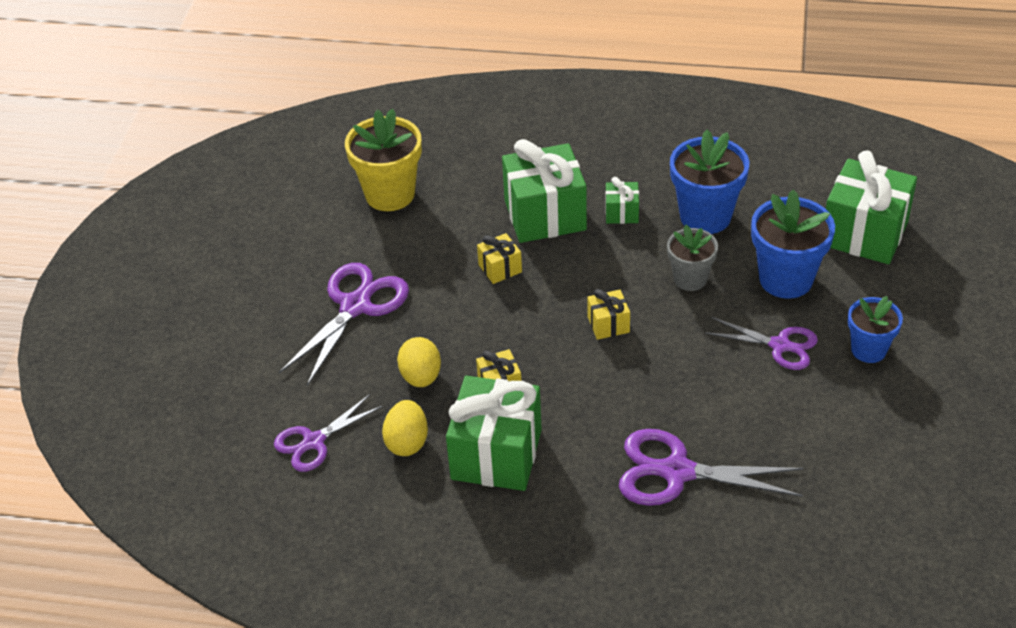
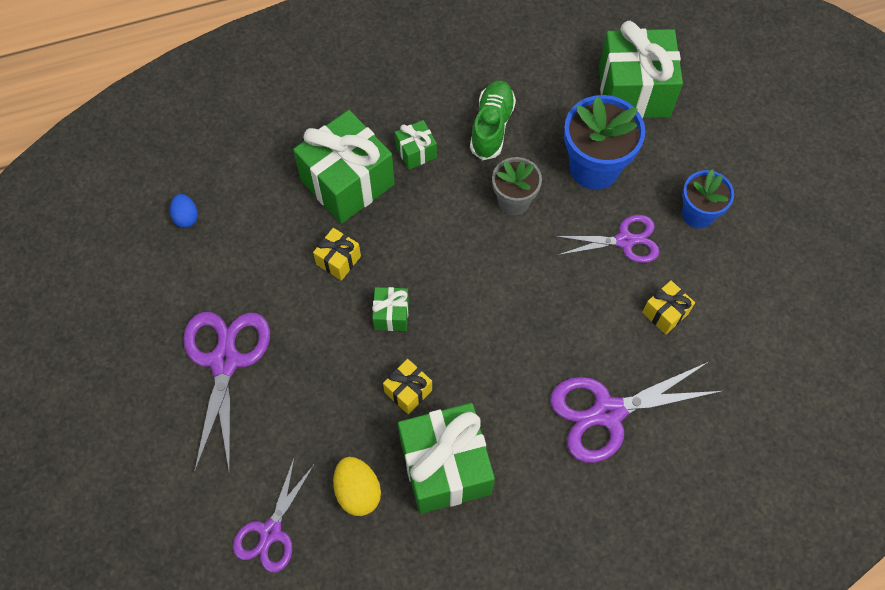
camera: 30 degrees left, 20 degrees up
yellow flower pot [345,109,422,211] -> blue egg [170,194,198,228]
yellow egg [397,337,441,387] -> none
yellow gift [588,289,630,340] -> yellow gift moved to [642,280,695,334]
blue flower pot [670,130,749,234] -> green shoe [470,81,516,160]
none -> green gift [372,287,409,331]

